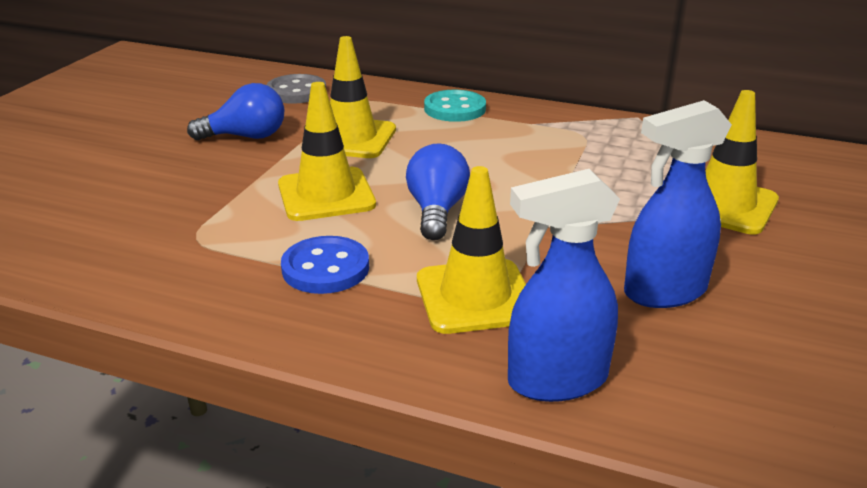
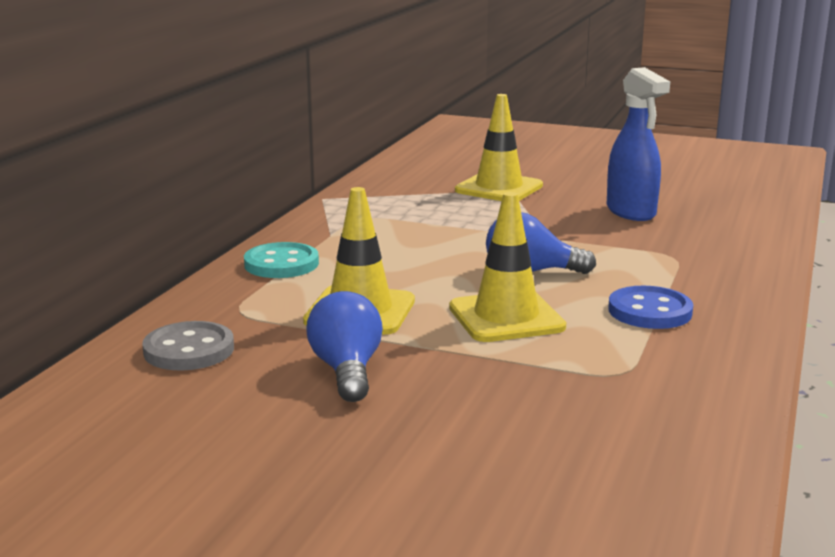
camera: 90 degrees left, 10 degrees down
yellow traffic cone [417,166,526,334] -> none
blue spray bottle [508,169,620,402] -> none

